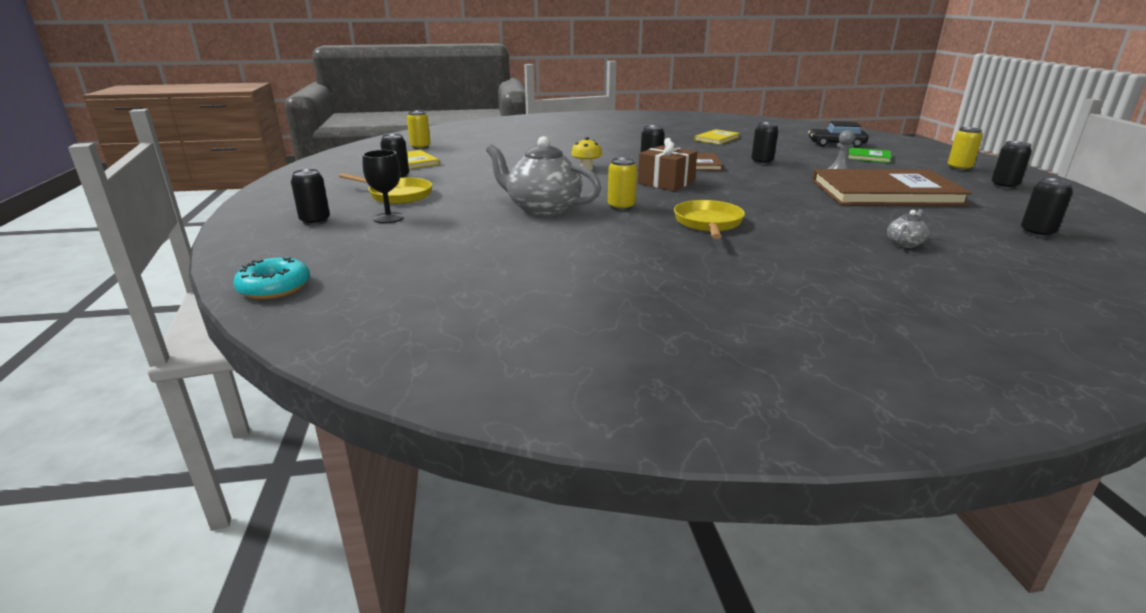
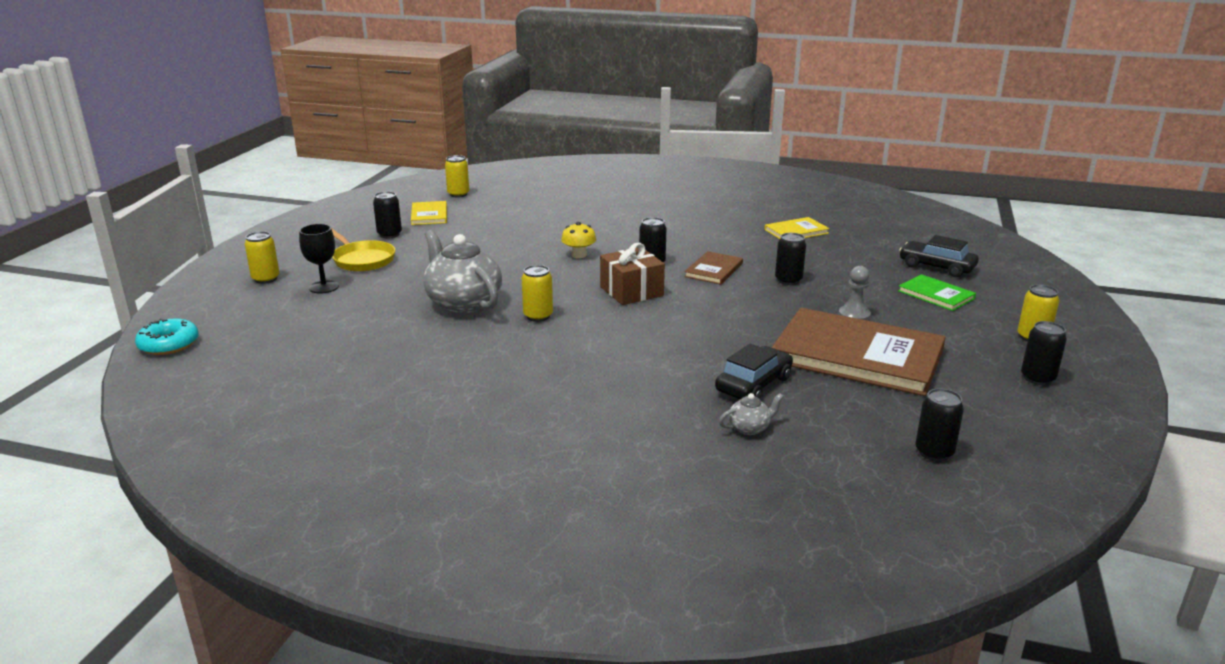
camera: 25 degrees right, 0 degrees up
black can [291,169,330,226] -> yellow can [245,231,280,284]
yellow pan [674,200,745,239] -> none
none -> black car [715,344,793,399]

